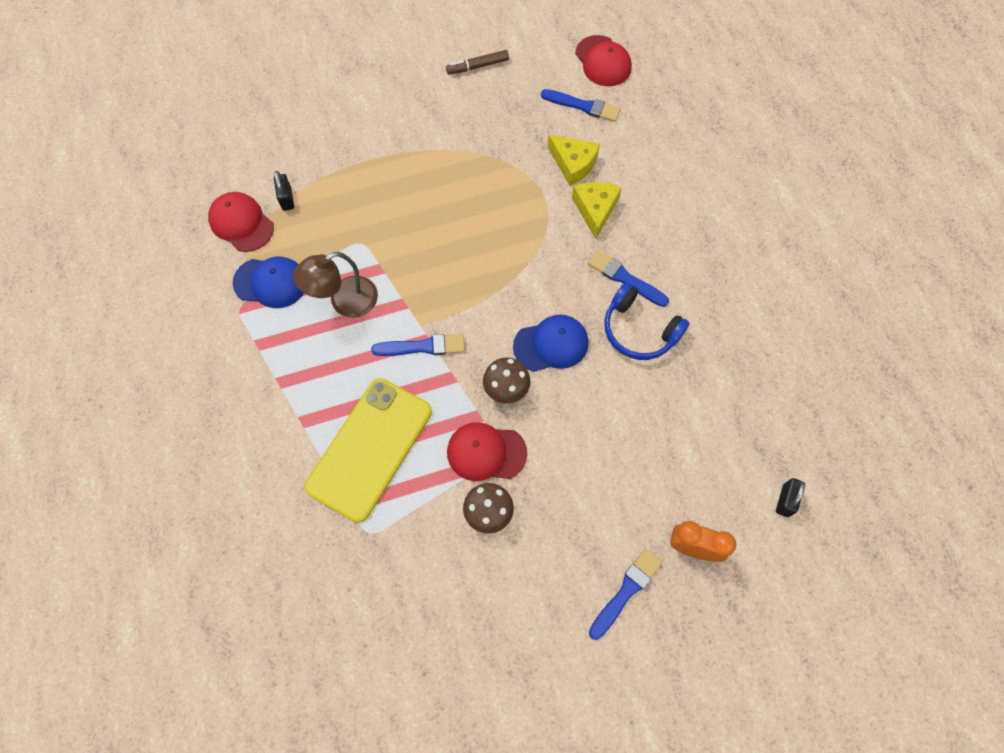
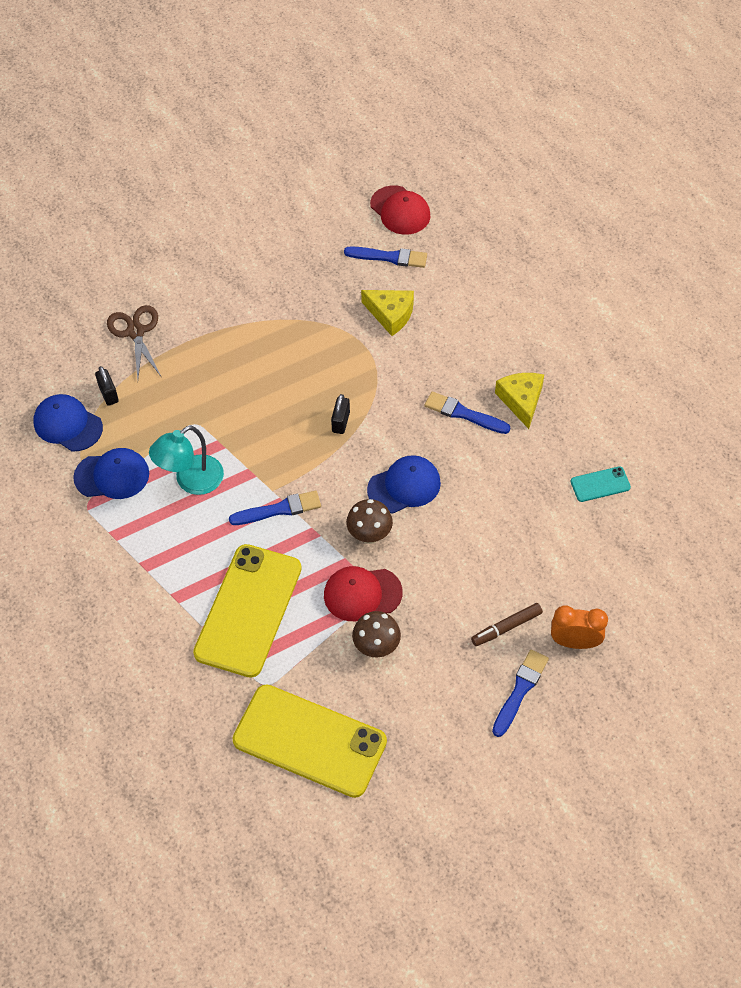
camera: 10 degrees left, 10 degrees down
red cap [208,192,274,252] -> blue cap [33,394,103,451]
brown lamp [293,252,378,318] -> turquoise lamp [149,425,224,495]
brown marker [446,50,509,75] -> brown marker moved to [471,603,543,646]
yellow cheese [572,182,622,239] -> yellow cheese moved to [495,373,544,429]
blue headphones [604,282,690,360] -> none
black padlock [776,478,805,517] -> black padlock moved to [331,394,350,434]
none -> brown scissors [107,305,161,379]
none -> yellow phone [232,684,387,798]
none -> turquoise phone [571,466,631,502]

